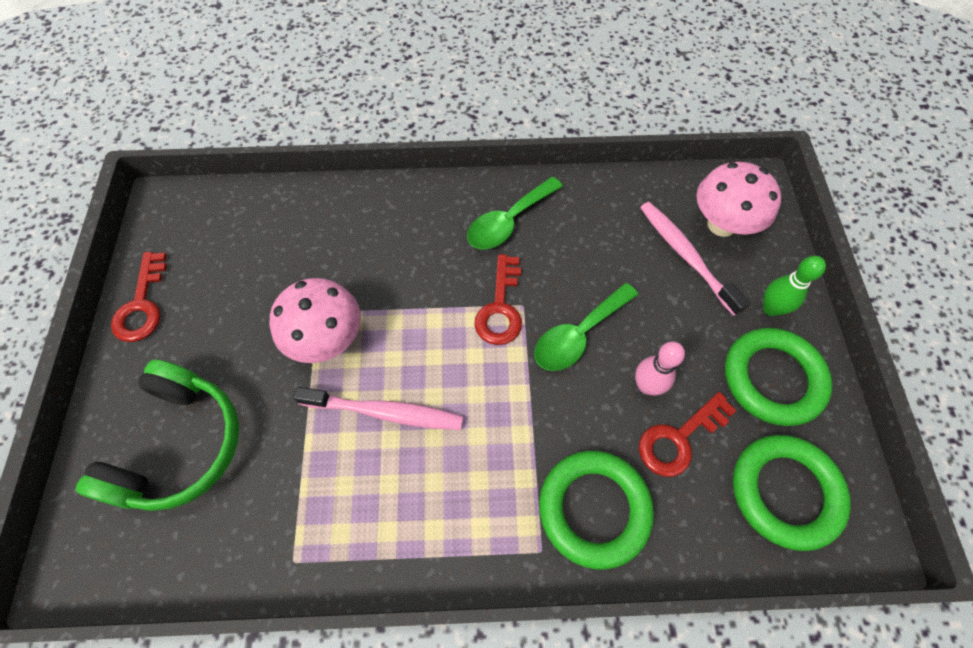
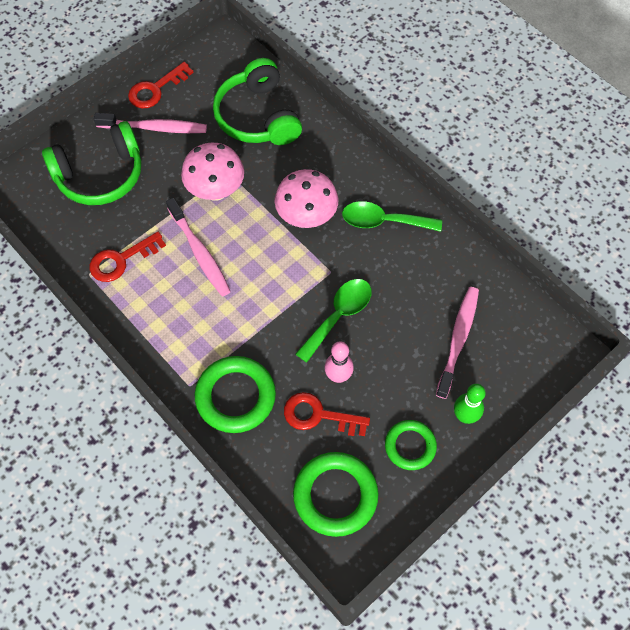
camera: 50 degrees right, 0 degrees up
red key [474,254,522,345] -> red key moved to [90,232,166,282]
green spoon [534,283,638,371] -> green spoon turned 120 degrees clockwise [295,279,372,363]
pink mushroom [696,162,781,237] -> pink mushroom moved to [275,169,338,228]
green ring [725,328,832,426] -> green ring [385,420,437,470], size x0.63
none -> pink toothbrush [94,113,207,133]
none -> green headphones [213,58,302,145]

